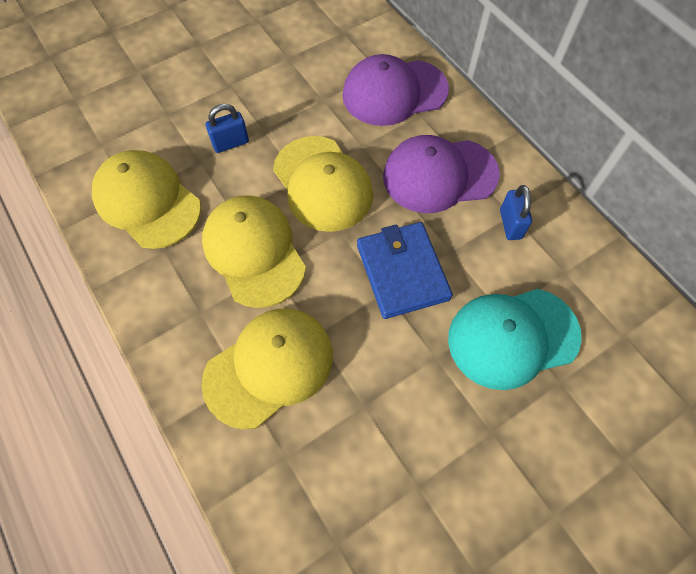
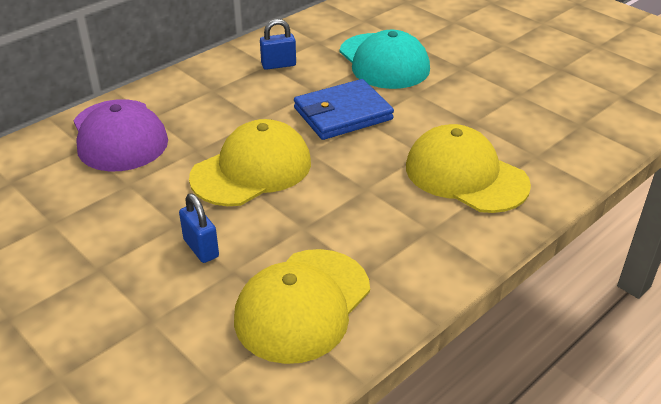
camera: 100 degrees left, 25 degrees down
yellow cap [202,195,306,308] -> none
purple cap [383,135,500,213] -> none

